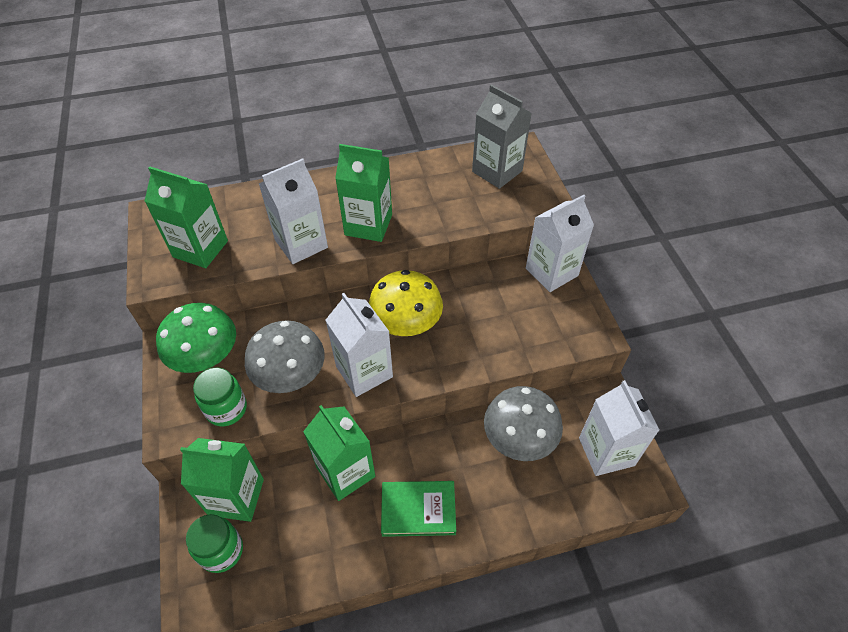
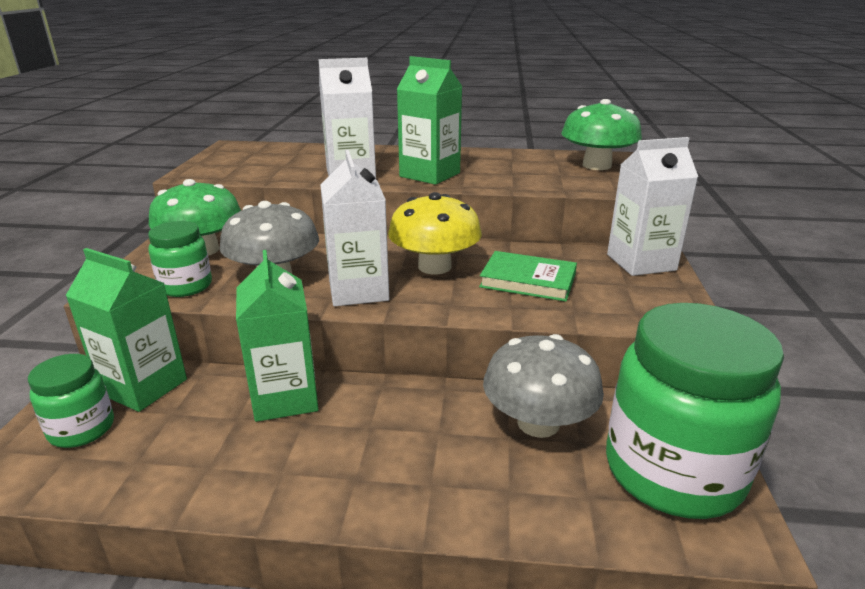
camera: 20 degrees right, 25 degrees down
green carton [145,166,228,268] -> none
green book [381,481,456,537] -> green book moved to [479,251,577,302]
grey carton [472,84,532,189] -> green mushroom [561,99,642,170]
white carton [579,380,659,476] -> green jar [606,303,784,519]

